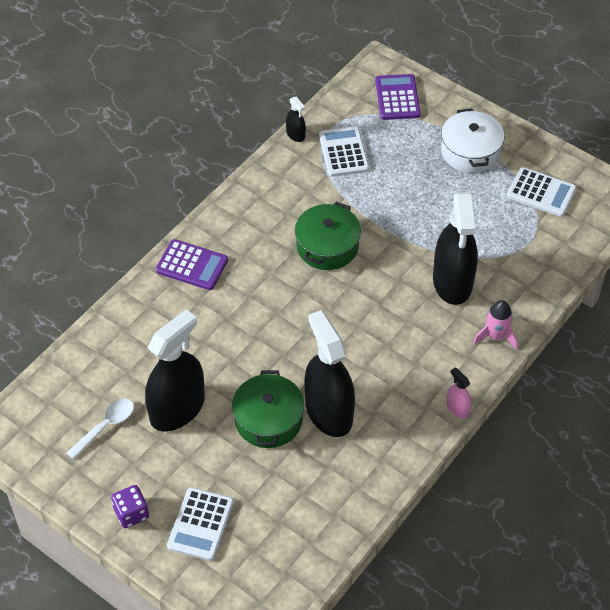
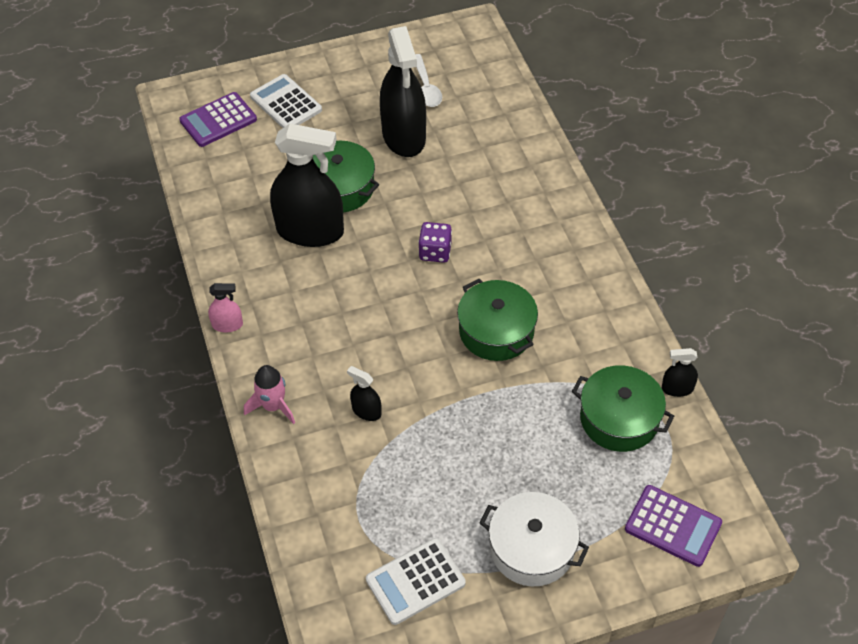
camera: 125 degrees right, 0 degrees up
purple dice [111,485,149,528] -> purple dice moved to [418,222,452,263]
purple calculator [156,239,228,290] -> purple calculator moved to [179,92,257,147]
white calculator [319,126,369,177] -> green pot [572,365,674,452]
black spray bottle [433,193,478,305] -> black spray bottle [347,366,382,421], size x0.43

